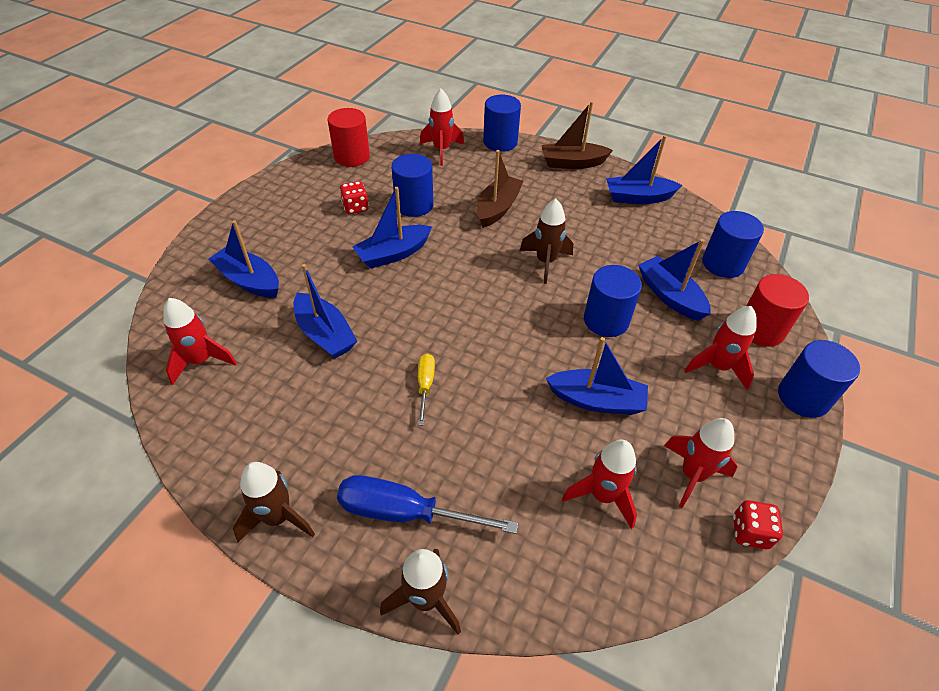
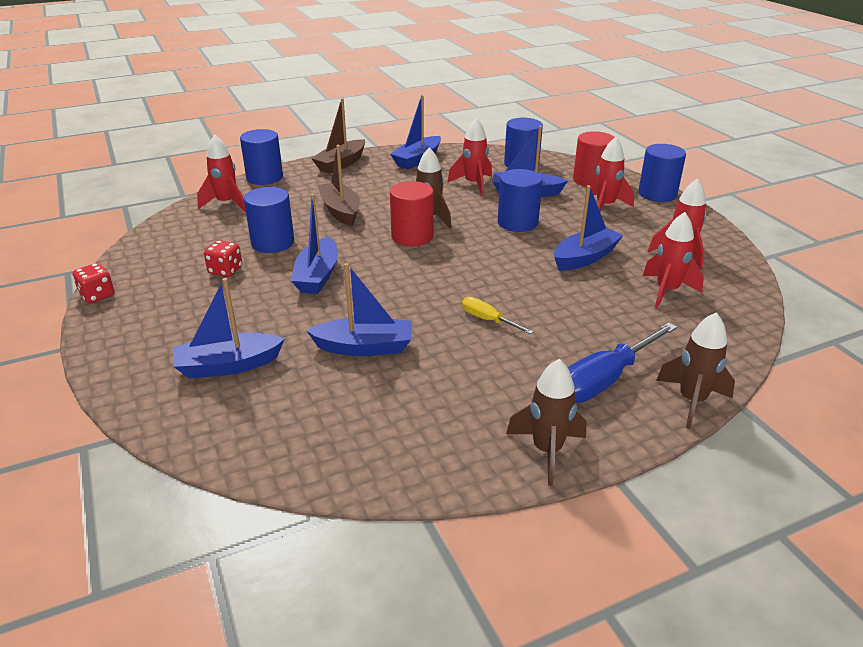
camera: 50 degrees left, 15 degrees down
red rocket [163,298,237,385] -> red rocket moved to [447,118,492,196]
red cylinder [328,108,370,167] -> red cylinder moved to [390,181,433,246]
red dice [733,500,783,549] -> red dice moved to [73,263,114,303]

